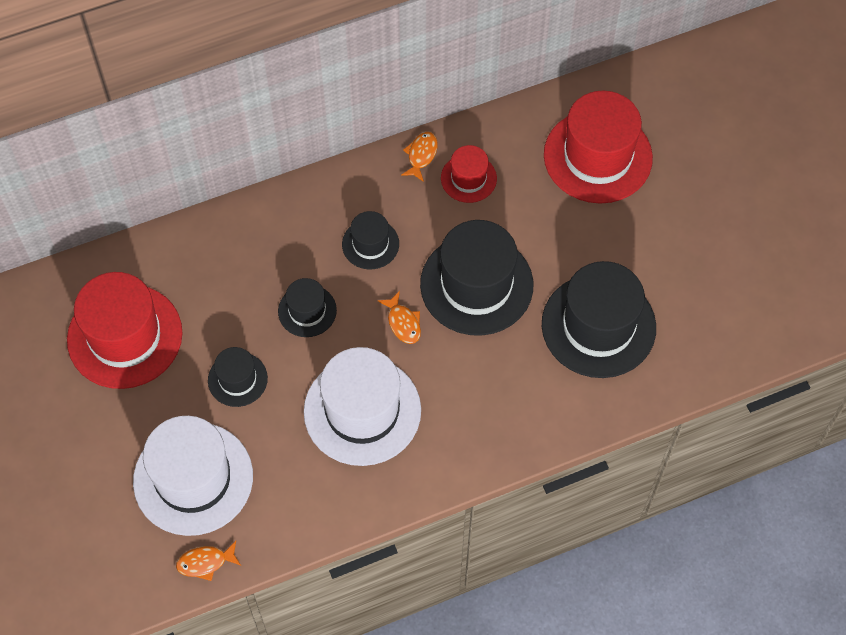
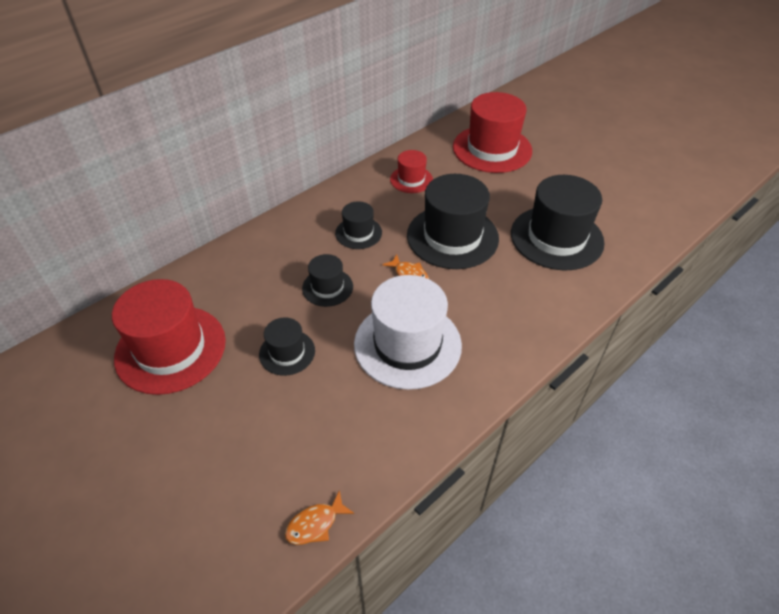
camera: 20 degrees left, 15 degrees down
white hat [133,416,253,536] -> none
orange fish [401,132,438,182] -> none

